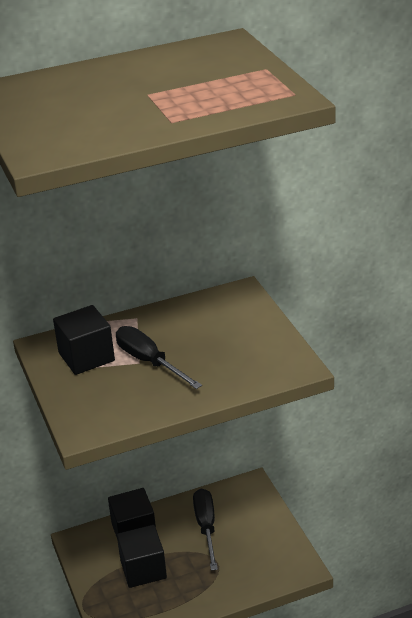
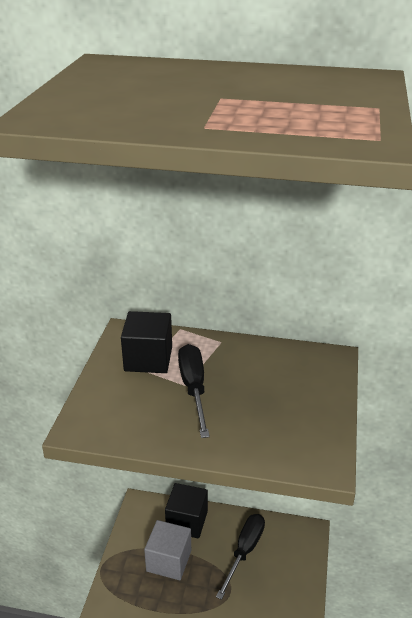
camera: 30 degrees right, 0 degrees up
black cube [117,525,167,588] -> grey cube [144,520,191,580]

